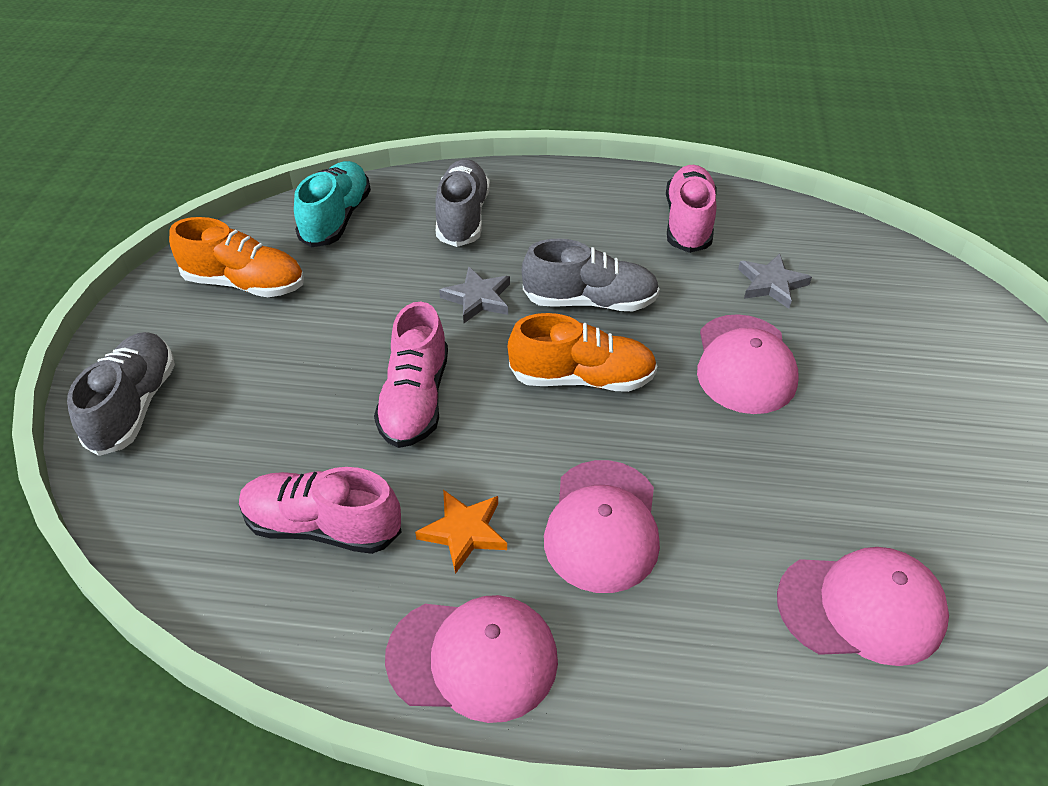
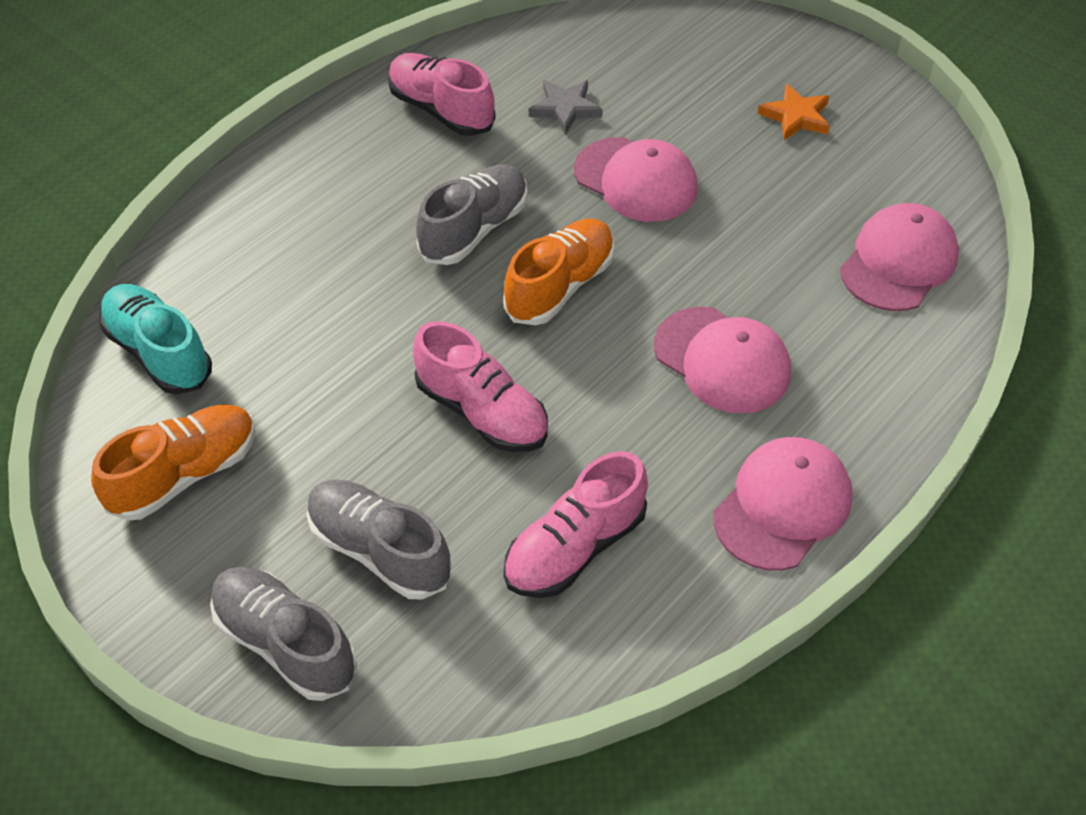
camera: 55 degrees left, 5 degrees up
orange star [415,490,507,574] -> orange star moved to [757,83,830,140]
grey shoe [435,159,490,247] -> grey shoe moved to [307,480,452,600]
grey star [439,266,510,323] -> none

